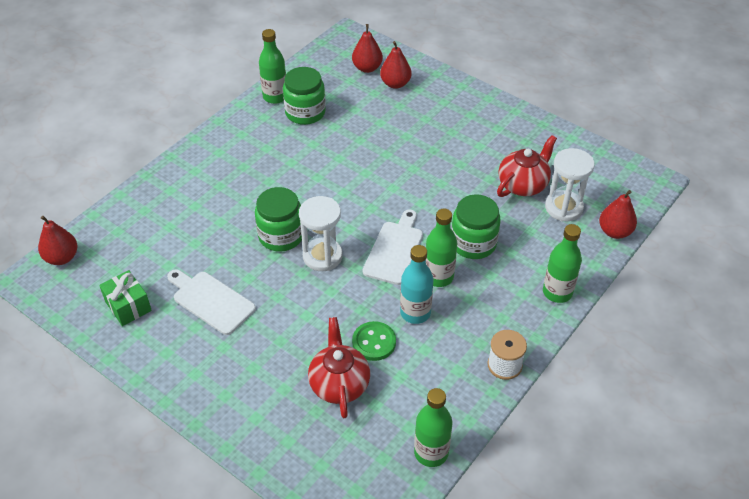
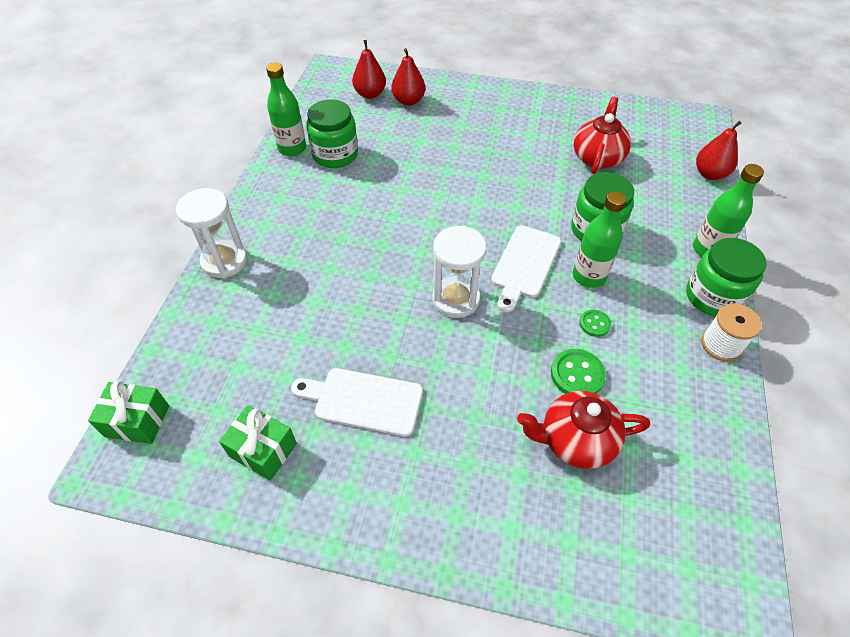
camera: 25 degrees left, 5 degrees up
red pear [38,216,77,265] -> green gift [88,381,169,444]
green jar [255,187,302,252] -> green jar moved to [686,238,767,317]
red teapot [308,317,370,418] -> red teapot turned 60 degrees counterclockwise [517,391,650,469]
white cutting board [363,210,423,285] -> white cutting board turned 150 degrees counterclockwise [491,225,561,312]
turquoise bottle [400,245,434,324] -> green button [580,310,611,337]
green bottle [414,388,452,467] -> none
white hourglass [545,148,595,222] -> white hourglass moved to [176,188,247,278]

